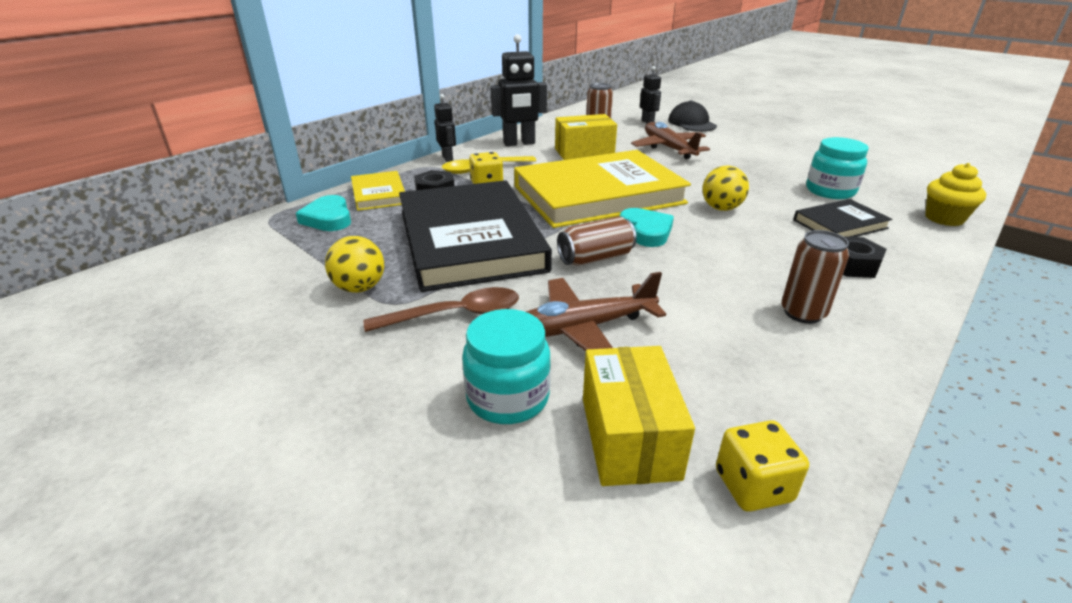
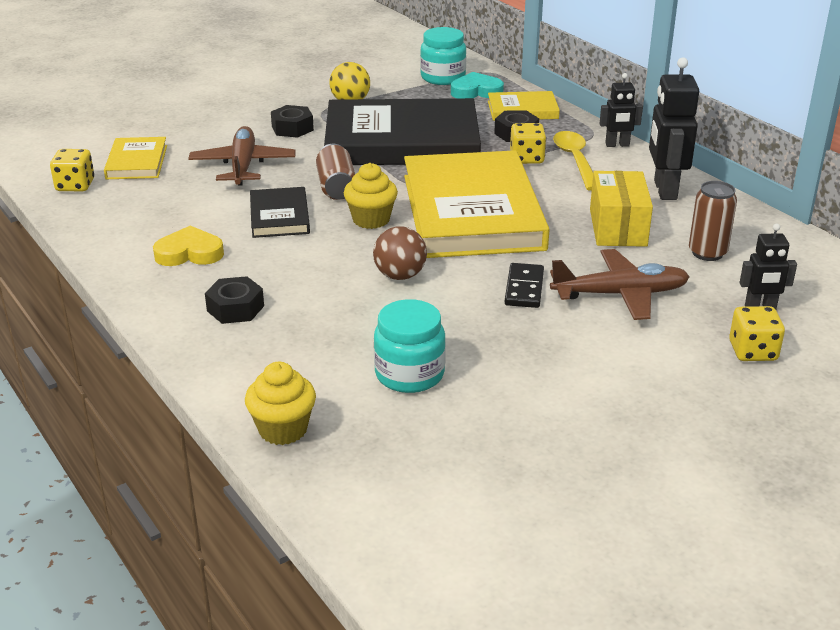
camera: 105 degrees right, 0 degrees up
brown spoon [363,287,519,332] -> black nut [271,105,314,138]
turquoise jar [462,309,551,424] -> turquoise jar moved to [420,27,466,85]
yellow box [583,346,695,486] -> yellow book [104,137,167,179]
turquoise heart [620,208,674,247] -> yellow cupcake [344,163,398,229]
black cap [668,100,717,132] -> yellow dice [729,306,785,361]
yellow ball [702,166,749,211] -> brown ball [373,226,427,280]
brown can [781,230,849,324] -> yellow heart [153,226,224,266]
black book [793,199,892,237] -> black book moved to [250,187,310,238]
none -> black domino [505,263,544,308]

